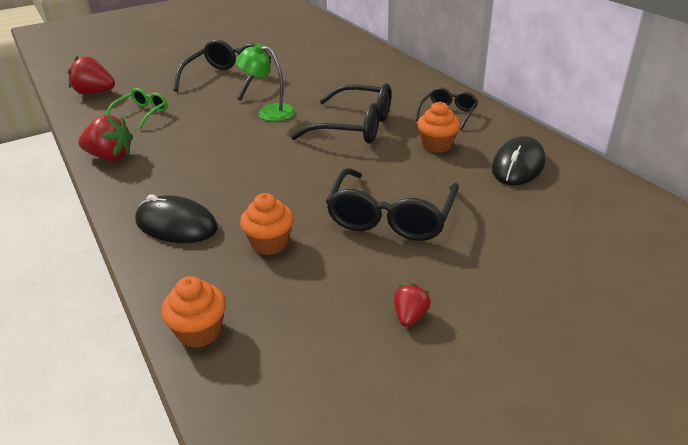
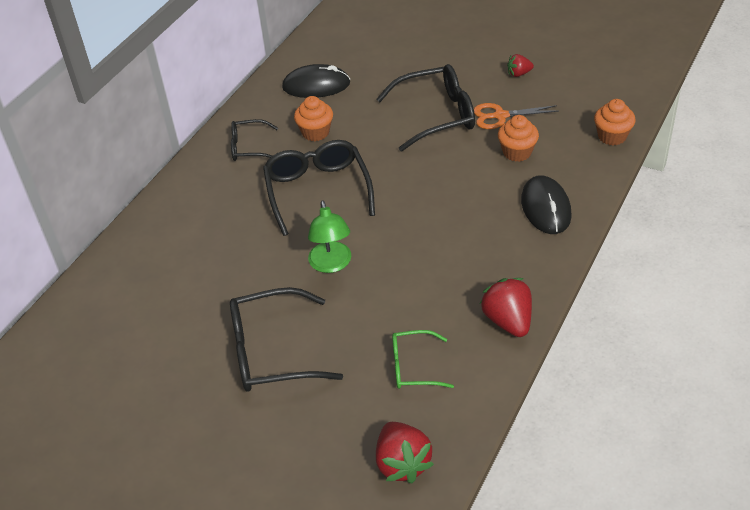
camera: 120 degrees left, 10 degrees up
none -> orange scissors [474,103,559,129]

